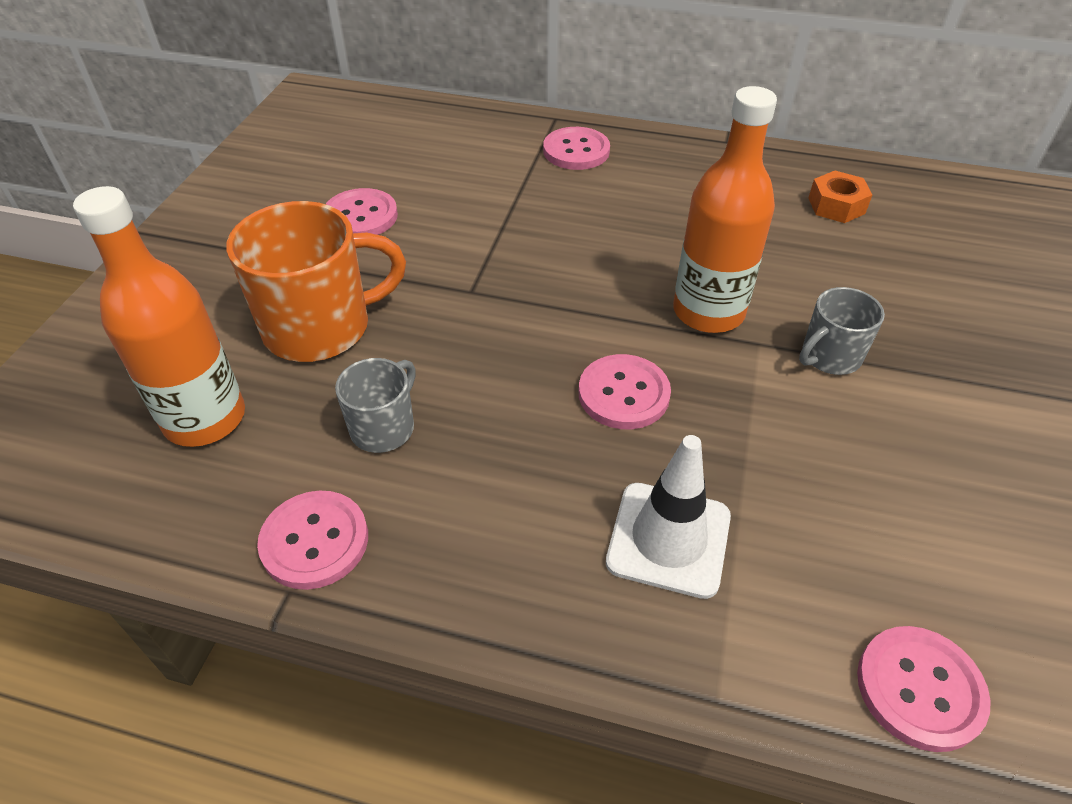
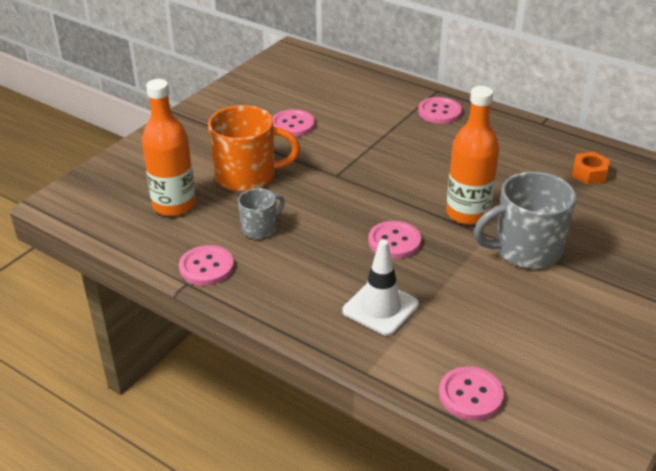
camera: 20 degrees right, 10 degrees down
grey mug [799,287,885,375] -> grey mug [474,172,576,269], size x1.84

